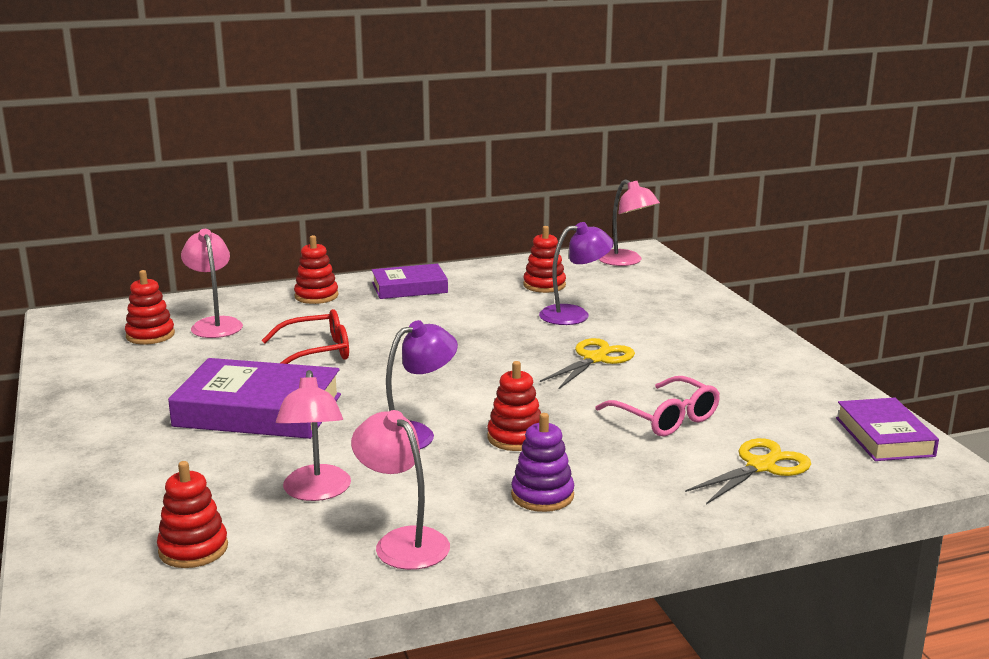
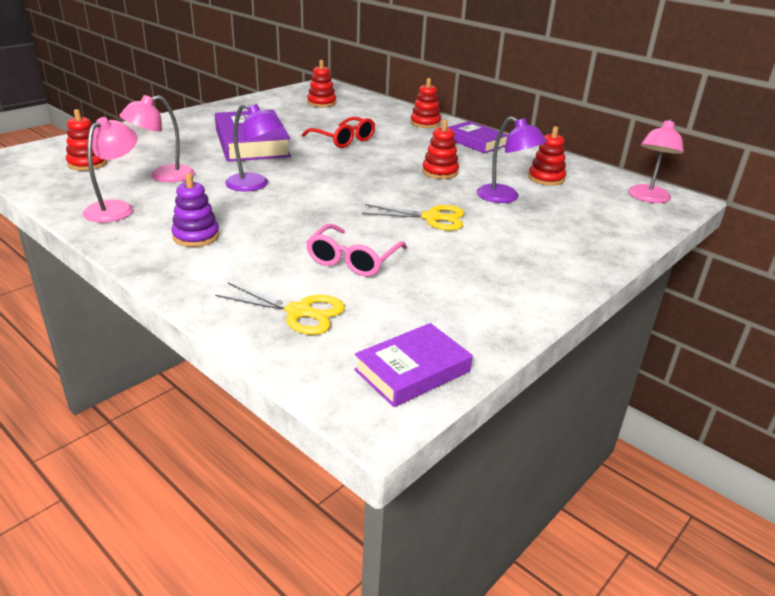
camera: 60 degrees right, 10 degrees up
pink lamp [181,229,243,338] -> none
red stacking toy [487,361,541,451] -> red stacking toy moved to [422,120,459,179]

